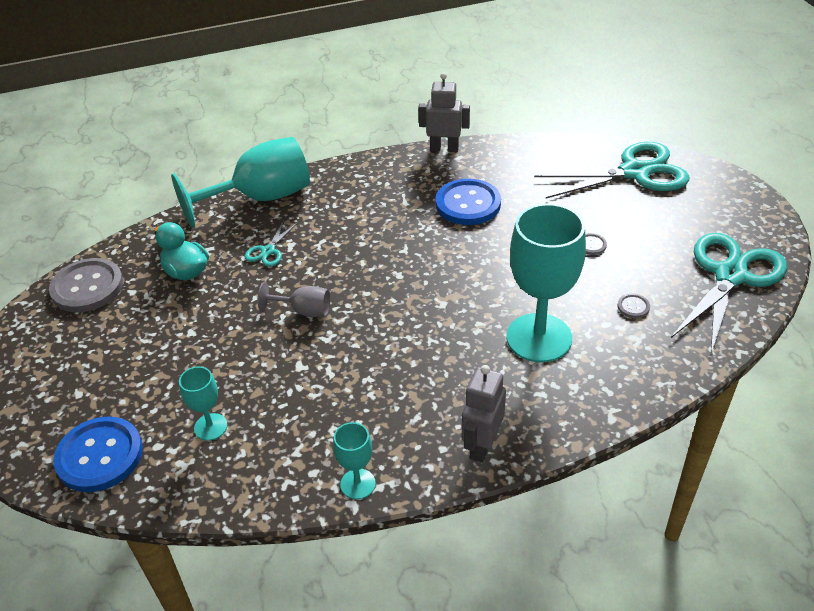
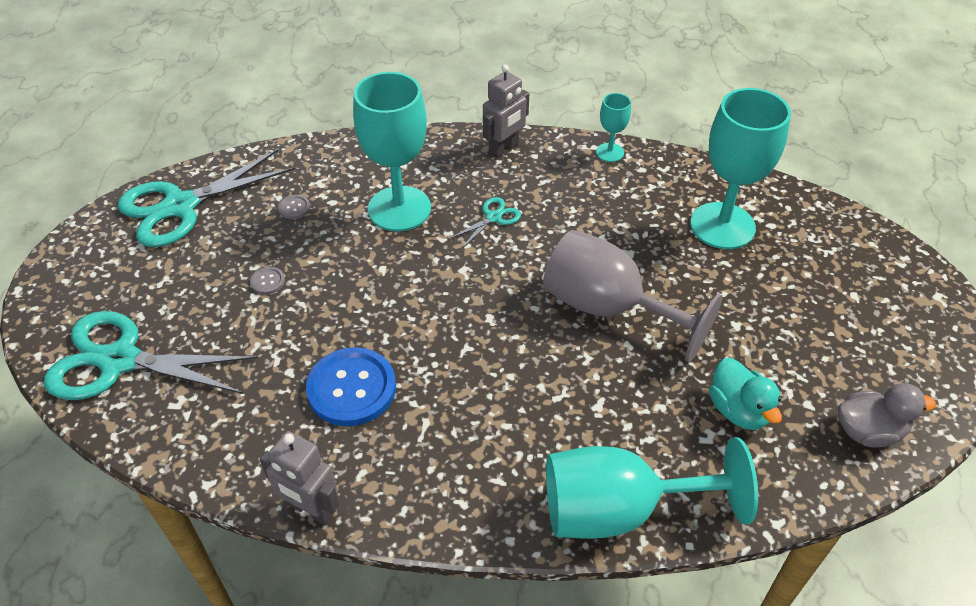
camera: 160 degrees left, 5 degrees up
grey button [49,258,123,312] -> grey duck [838,383,936,448]
blue button [53,416,143,492] -> none
turquoise goblet [179,366,228,441] -> turquoise goblet [690,88,791,249], size x2.12
turquoise scissors [244,221,298,267] -> turquoise scissors moved to [451,197,521,248]
grey goblet [258,282,330,317] -> grey goblet [543,230,723,362], size x2.12

